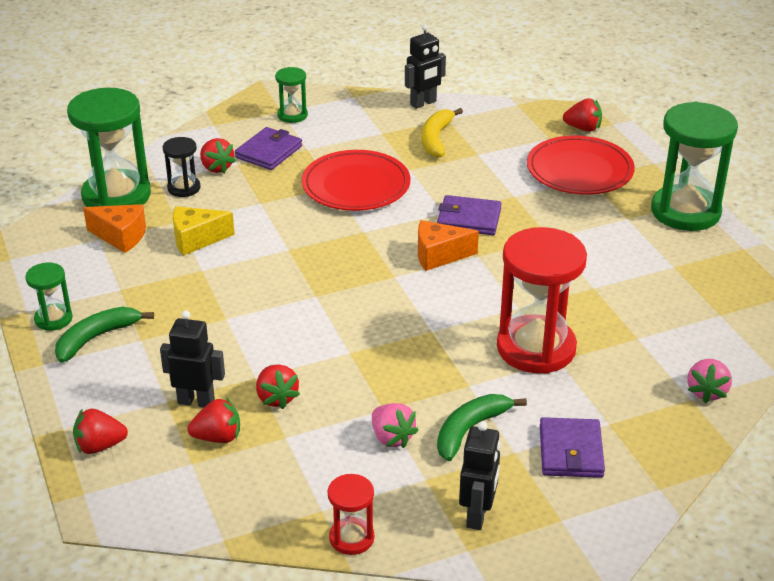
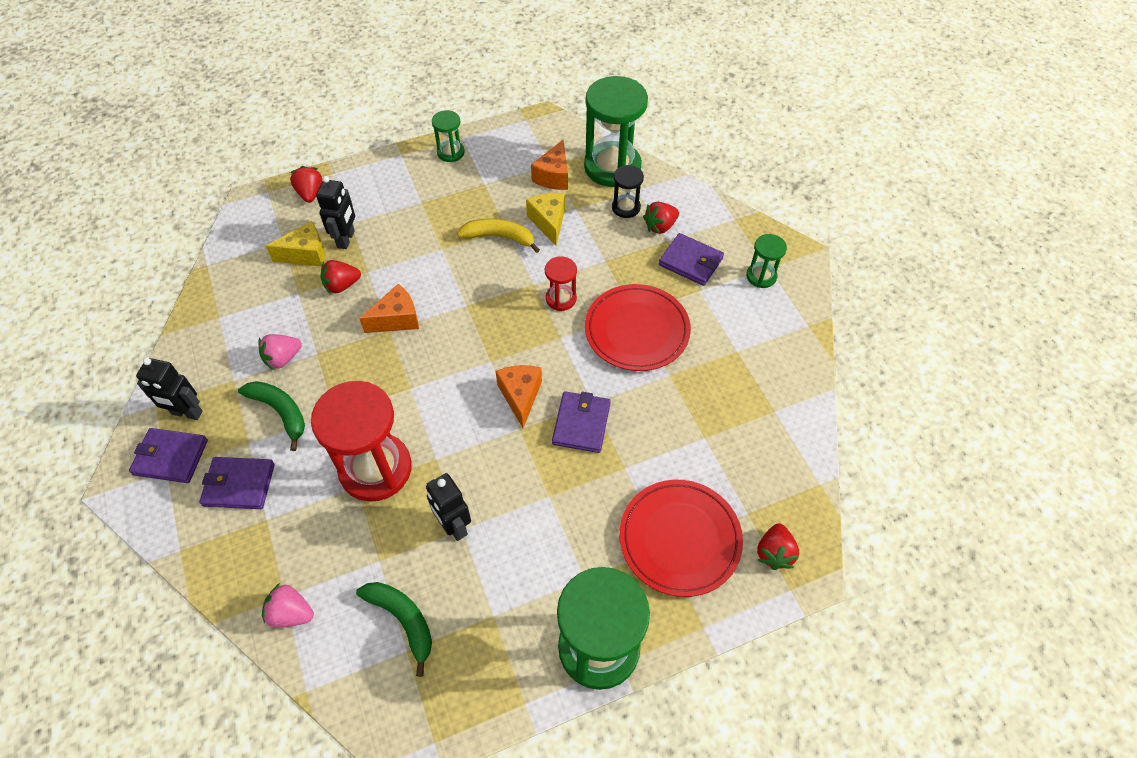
camera: 90 degrees right, 20 degrees up
green banana [55,307,154,363] -> green banana moved to [356,582,432,677]
red strawberry [187,397,240,443] -> yellow cheese [266,221,325,266]
red hourglass [328,474,374,555] -> red hourglass moved to [545,256,577,311]
black robot [405,24,446,109] -> black robot moved to [426,473,471,541]
yellow banana [422,108,463,157] -> yellow banana moved to [457,218,540,253]
none -> purple wallet [129,428,208,483]
none -> orange cheese [359,284,419,333]

